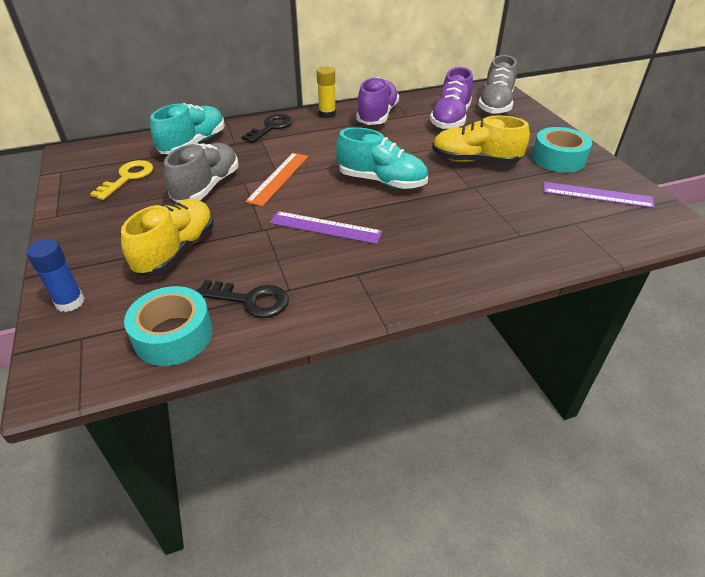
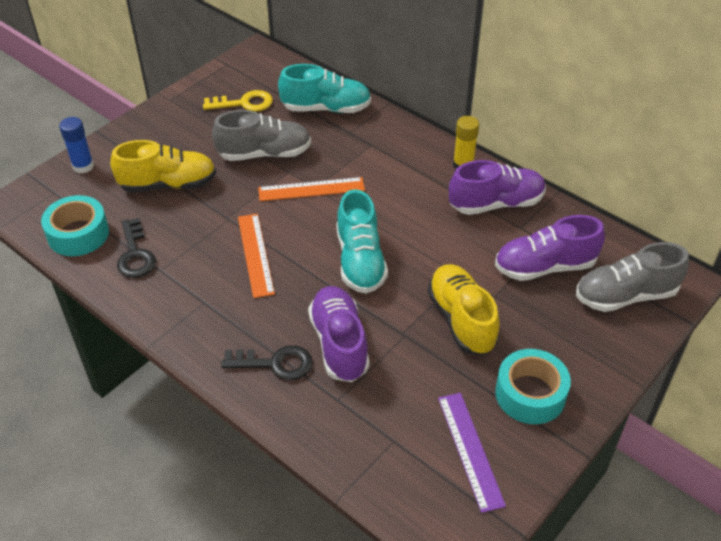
camera: 60 degrees right, 5 degrees up
black key [242,114,293,143] -> black key moved to [221,345,313,380]
purple ruler [270,211,383,244] -> orange ruler [238,214,275,298]
none -> purple shoe [308,286,370,382]

